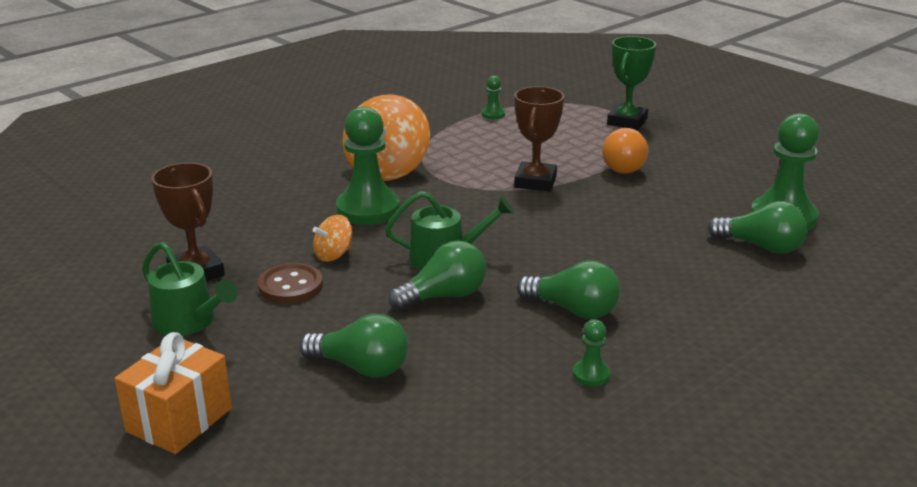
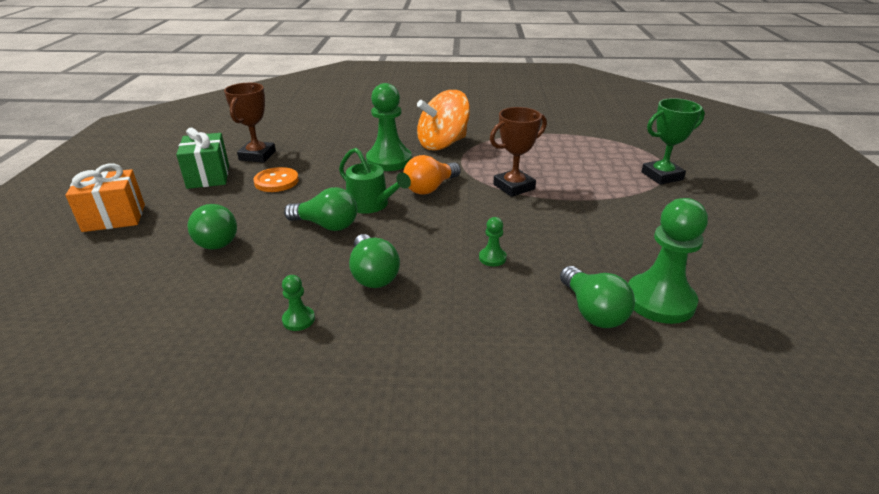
camera: 45 degrees right, 5 degrees up
green watering can [142,242,238,336] -> green gift [176,128,229,189]
brown button [258,263,323,304] -> orange button [253,167,299,192]
orange spinning top [313,215,352,262] -> none
green pawn [482,76,505,119] -> green pawn moved to [479,217,507,266]
orange light bulb [602,128,648,174] -> orange light bulb moved to [403,155,461,195]

